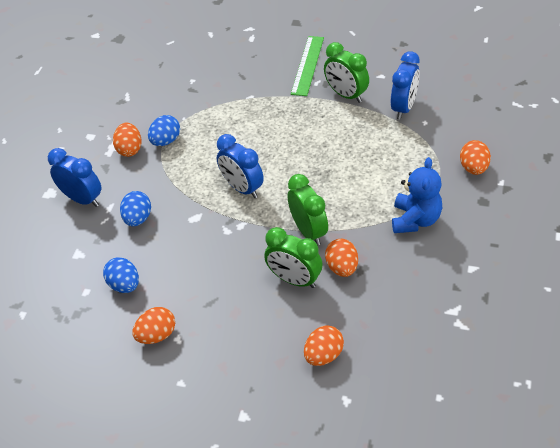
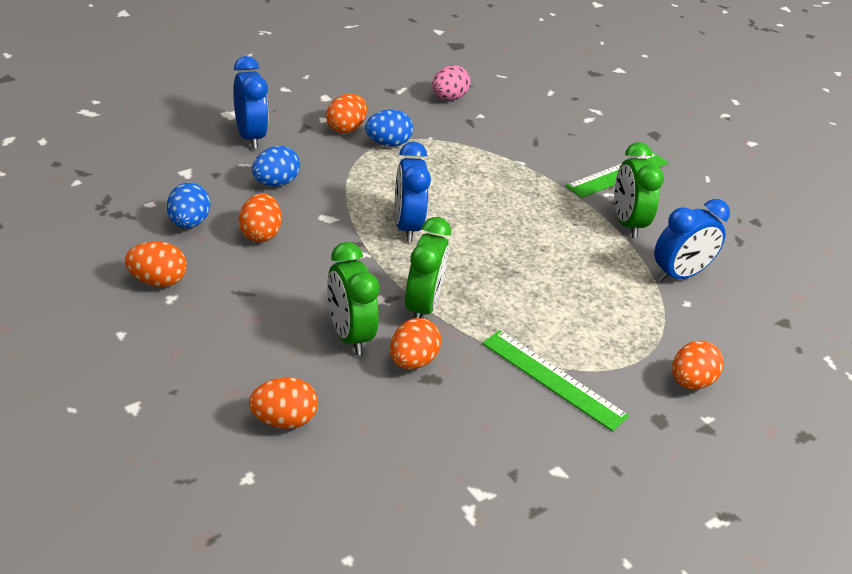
camera: 30 degrees right, 10 degrees down
blue teddy bear [392,157,442,233] -> green ruler [482,330,629,432]
none -> orange egg [239,193,282,242]
none -> pink egg [432,65,470,100]

